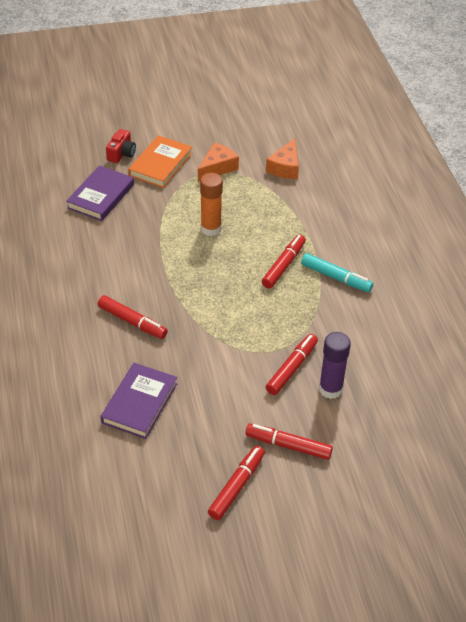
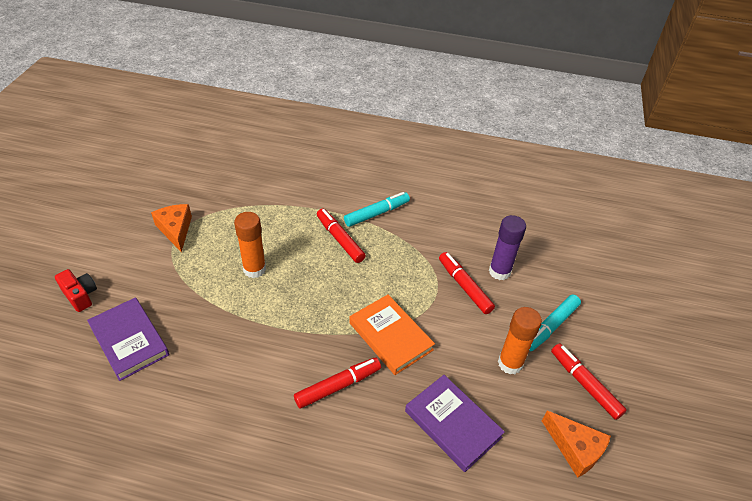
camera: 65 degrees left, 0 degrees up
orange book [128,135,192,188] -> orange book moved to [349,294,435,375]
red marker [245,424,333,460] -> turquoise marker [529,294,581,351]
orange cheese [266,138,299,179] -> orange cheese moved to [542,411,611,478]
none -> orange glue stick [498,307,542,374]

